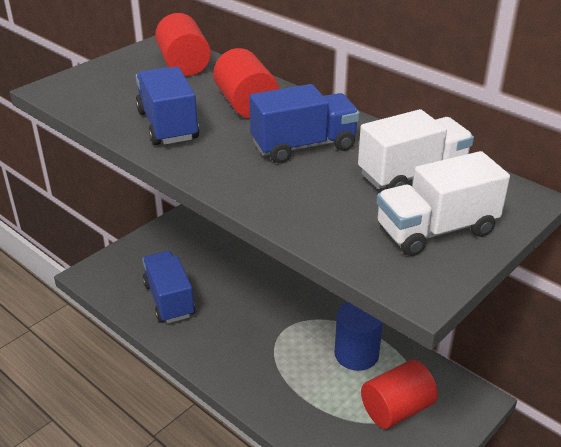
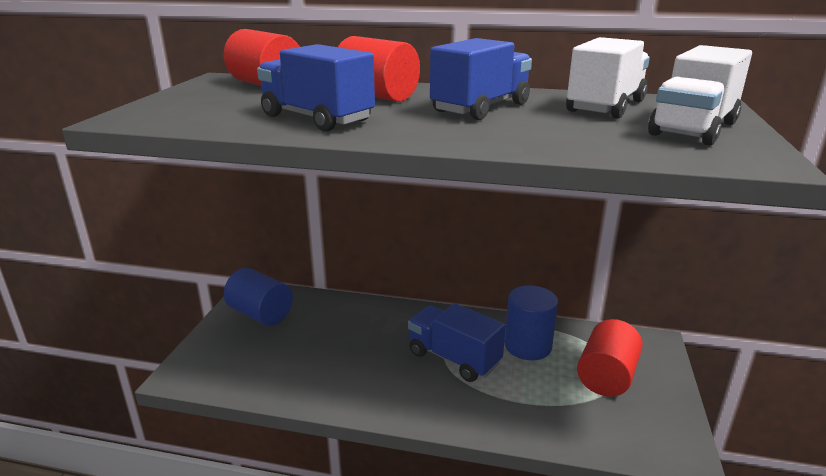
camera: 30 degrees left, 10 degrees down
blue truck [142,251,195,323] -> blue truck moved to [408,303,506,382]
none -> blue cylinder [224,268,293,326]

